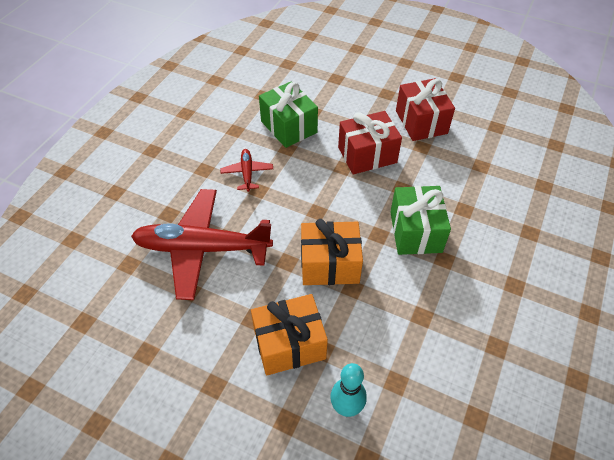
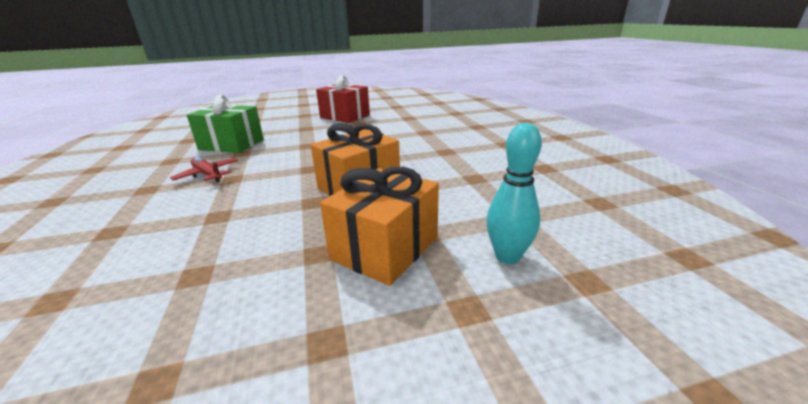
camera: 40 degrees left, 25 degrees down
red plane [131,189,273,300] -> none
red gift [338,111,402,174] -> none
green gift [390,186,451,255] -> none

